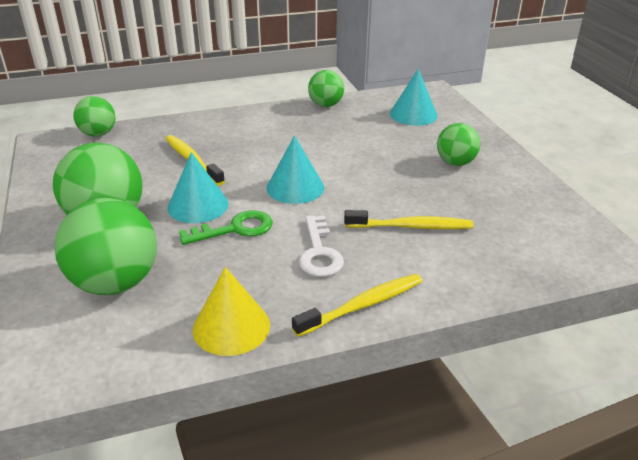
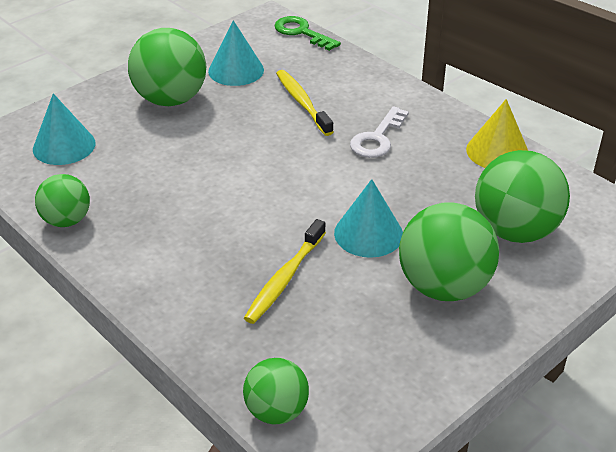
camera: 115 degrees left, 5 degrees up
green key [179,210,273,245] -> green key moved to [274,16,341,51]
turquoise cone [266,135,324,204] -> turquoise cone moved to [208,20,264,86]
yellow toothbrush [292,274,422,337] -> none
white key [299,215,344,277] -> white key turned 150 degrees clockwise [350,106,409,158]
green ball [437,123,480,166] -> green ball [128,28,206,106], size x1.69

